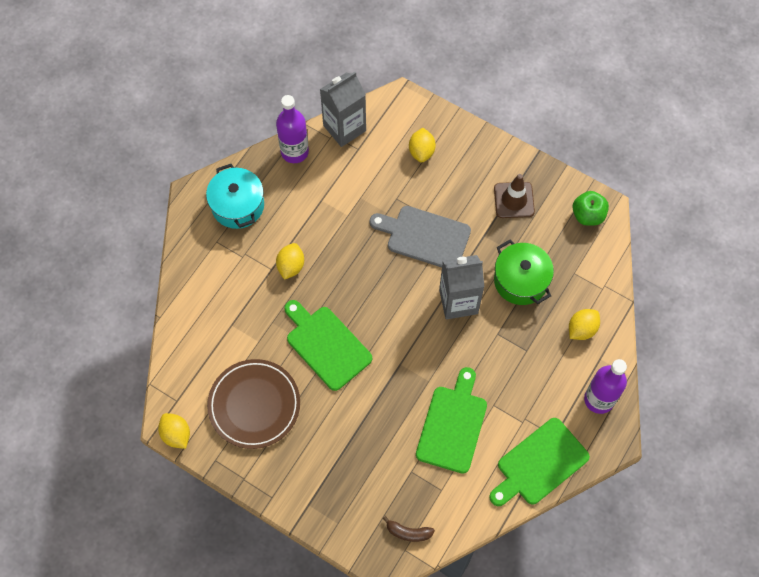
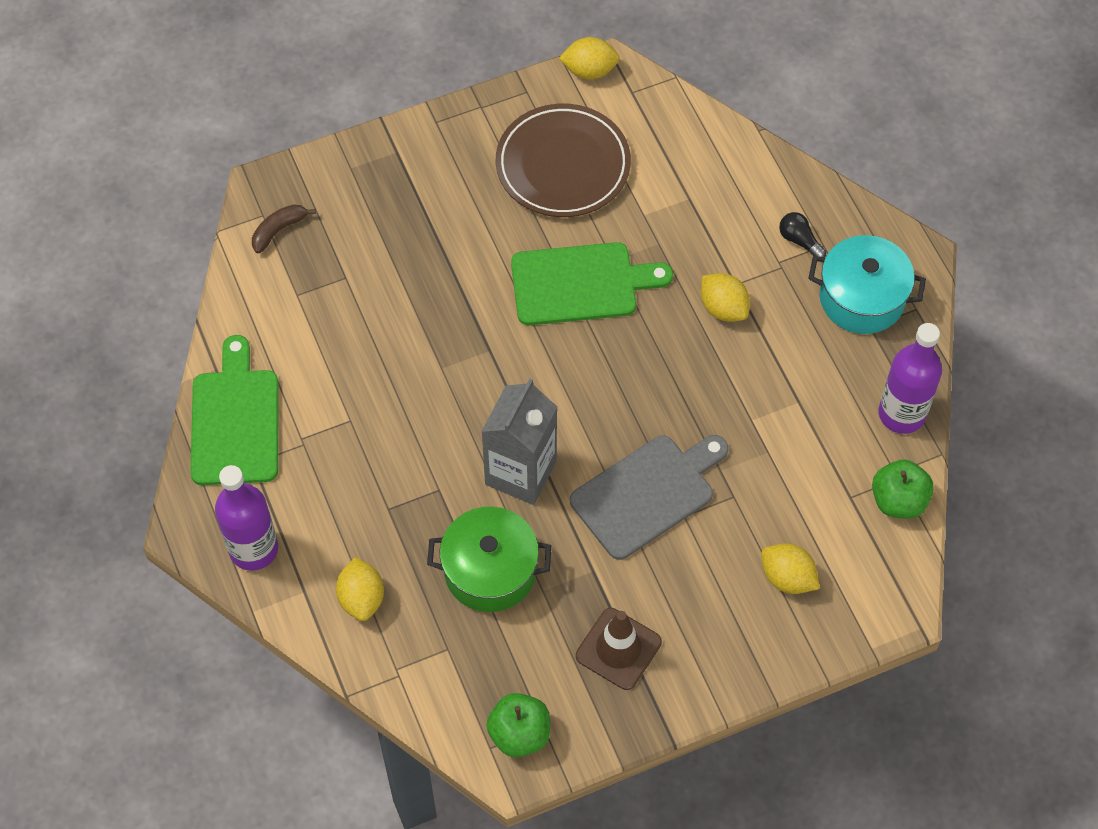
camera: 125 degrees right, 5 degrees down
grey carton [320,72,366,147] -> green apple [872,459,934,519]
green cutting board [416,367,487,474] -> none
none -> black light bulb [779,212,826,257]

